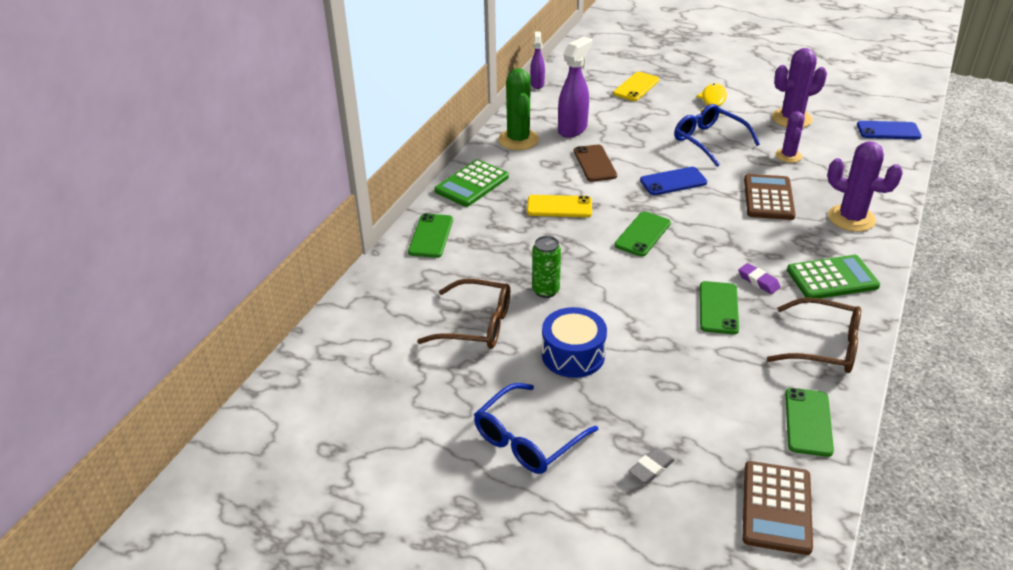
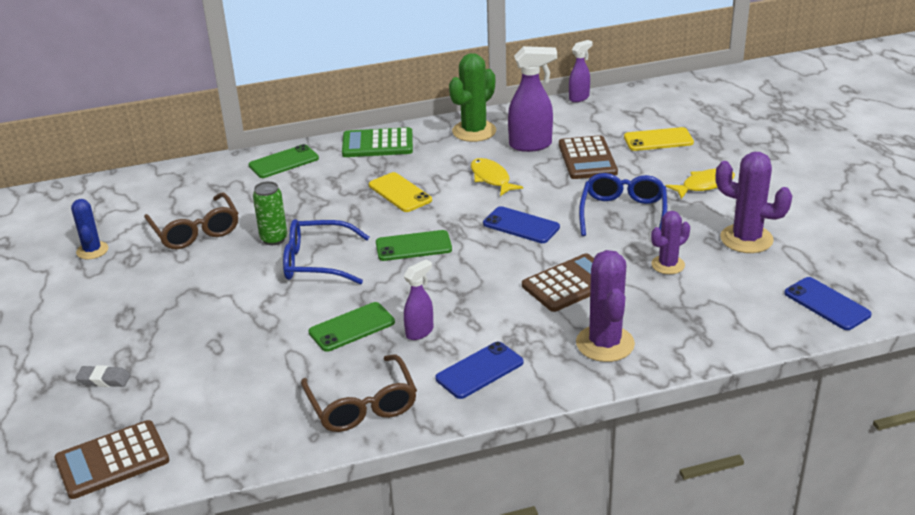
camera: 50 degrees right, 5 degrees down
blue glasses [474,383,598,474] -> blue glasses moved to [283,219,369,284]
blue drum [542,307,607,378] -> none
brown phone [574,145,617,182] -> yellow fish [471,158,523,196]
purple eraser [738,263,781,294] -> purple spray bottle [404,259,433,340]
green phone [785,388,834,457] -> none
green calculator [787,255,880,298] -> blue phone [435,342,523,399]
none -> blue cactus [71,199,108,259]
none -> brown calculator [559,135,618,179]

